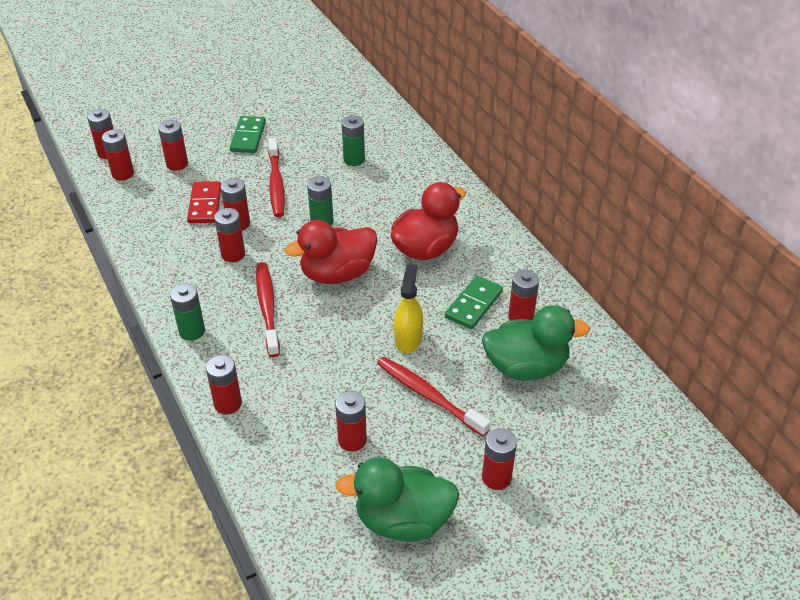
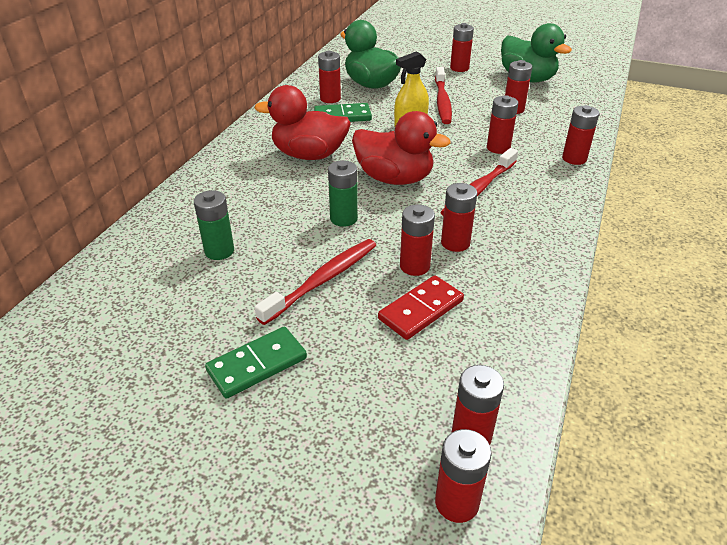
camera: 130 degrees left, 5 degrees down
red battery [158,120,188,171] -> red battery moved to [487,95,518,154]
green battery [170,283,205,341] -> none

